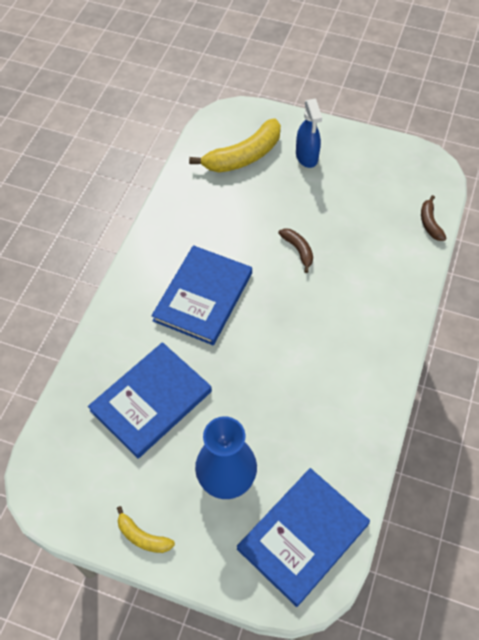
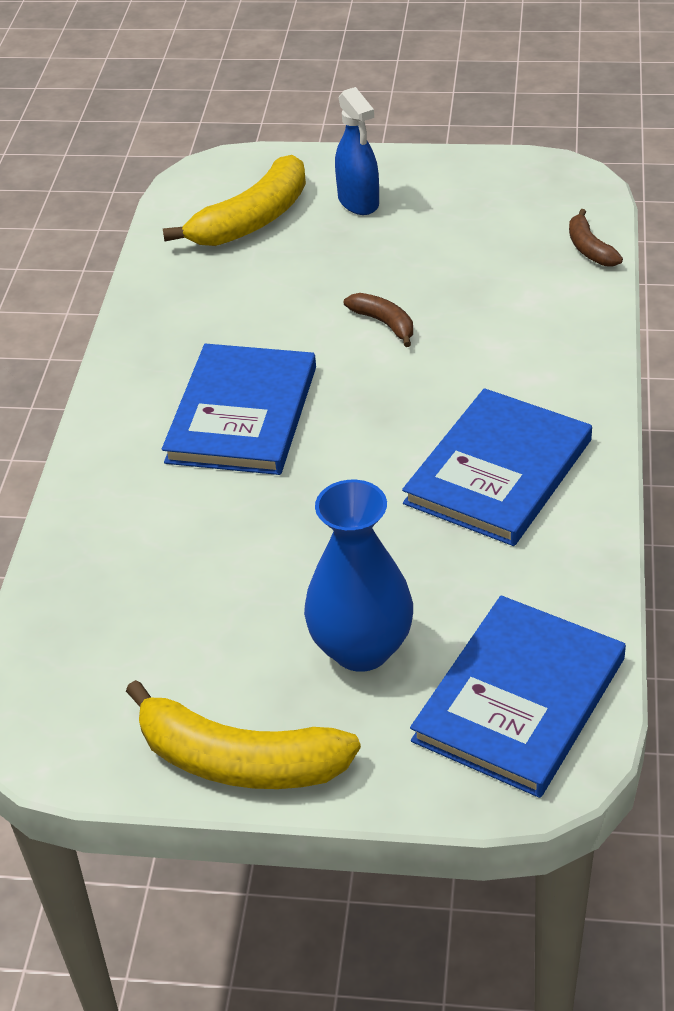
camera: 10 degrees left, 15 degrees down
blue book [88,342,212,459] -> blue book moved to [402,388,592,546]
yellow banana [117,506,175,553] -> yellow banana [126,680,361,789], size x1.97

